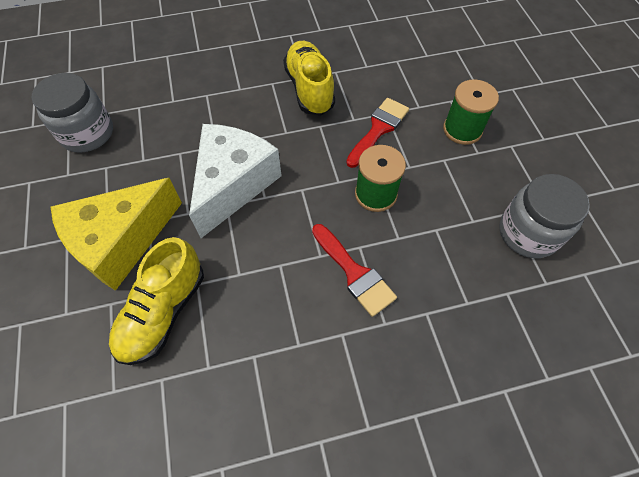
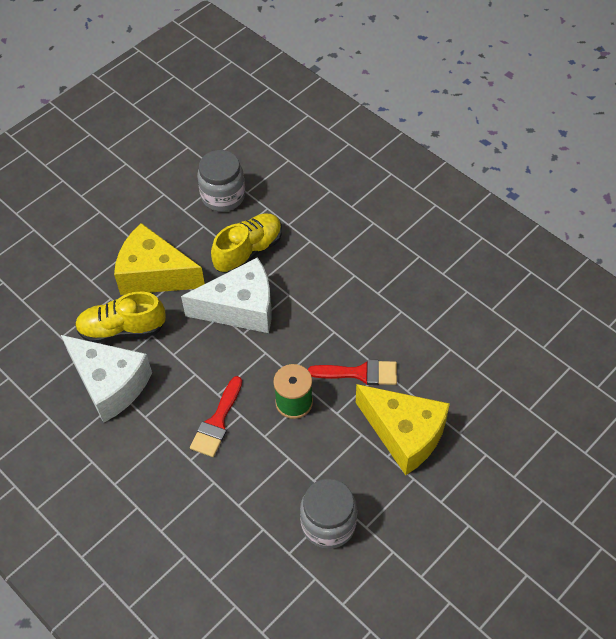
camera: 60 degrees right, 5 degrees down
yellow shoe [283,41,335,115] -> yellow shoe moved to [211,213,282,273]
green spool [443,79,499,145] -> yellow cheese [356,384,450,475]
none -> white cheese [61,335,152,423]

